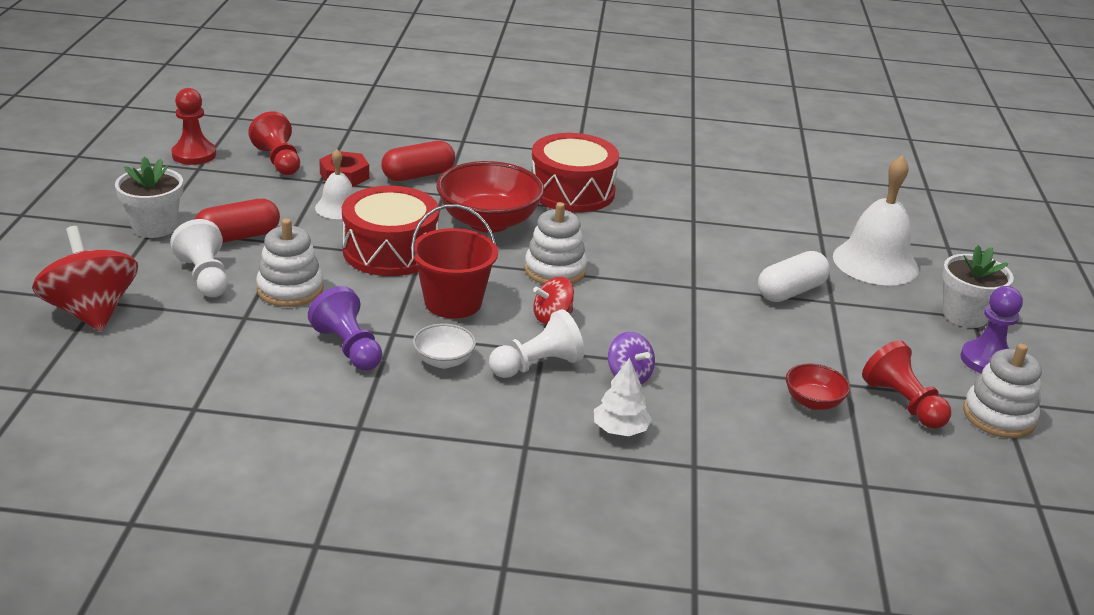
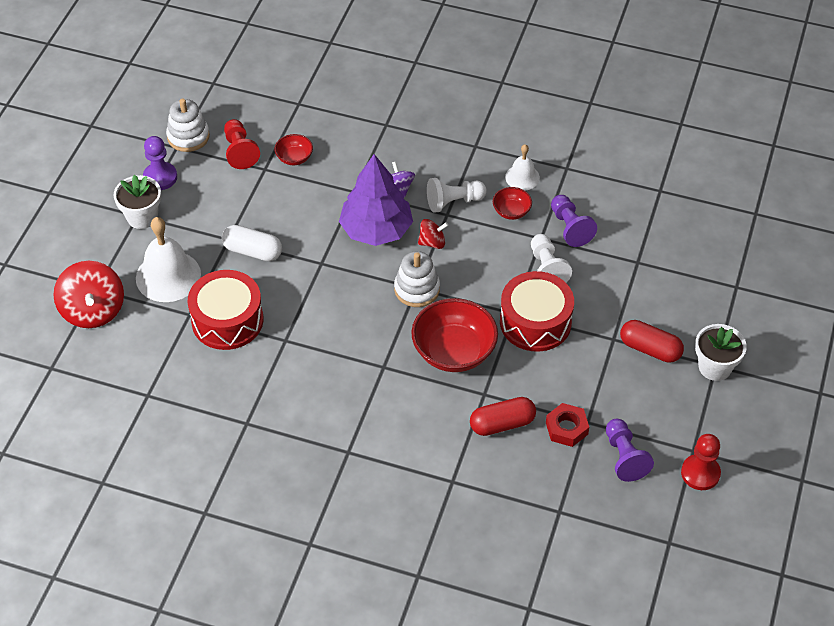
camera: 165 degrees left, 20 degrees up
red spinning top [32,226,138,332] -> red spinning top moved to [53,261,124,328]
white pawn [170,219,228,297] -> white pawn moved to [531,234,572,283]
red capsule [195,199,280,243] -> red capsule turned 45 degrees clockwise [620,320,684,363]
red pawn [248,111,300,175] -> purple pawn [606,419,654,482]
white stacking toy [256,219,323,307] -> none
white bell [315,149,354,219] -> white bell moved to [505,144,540,190]
red bucket [411,204,498,319] -> none
white bowl [413,323,476,368] -> red bowl [493,187,532,220]
red drum [531,133,619,212] -> red drum moved to [188,270,263,350]
white tree [594,358,652,436] -> none
white capsule [758,251,830,302] -> white capsule turned 45 degrees clockwise [222,225,282,261]
none -> purple tree [339,154,413,246]

